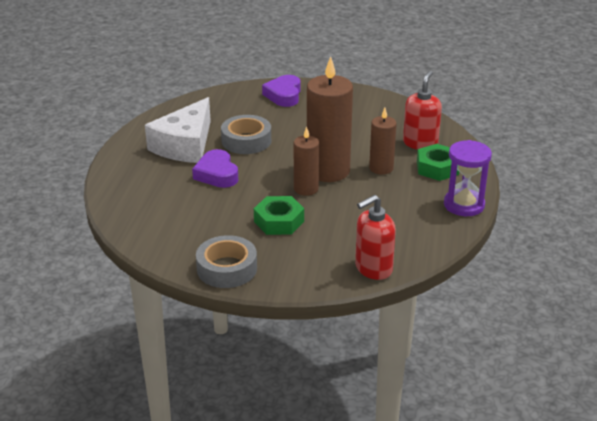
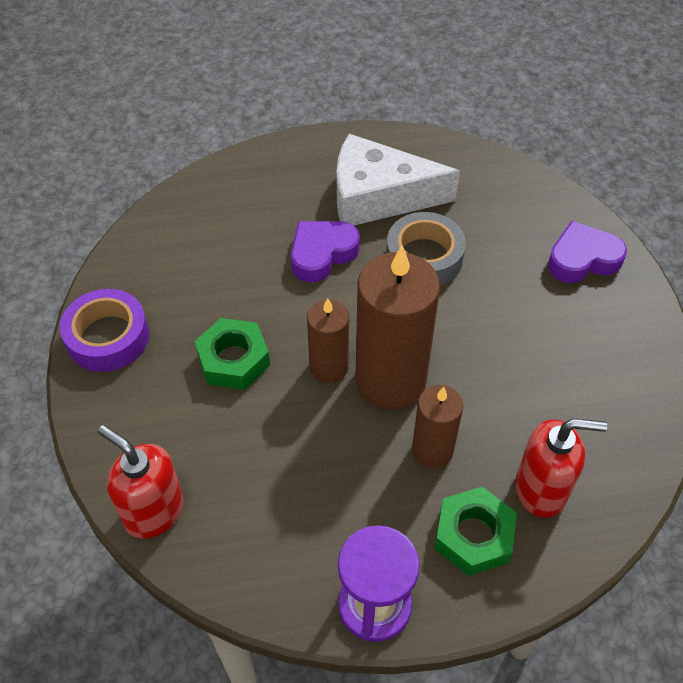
camera: 70 degrees right, 20 degrees up
grey tape [196,235,257,288] -> purple tape [60,289,149,372]

